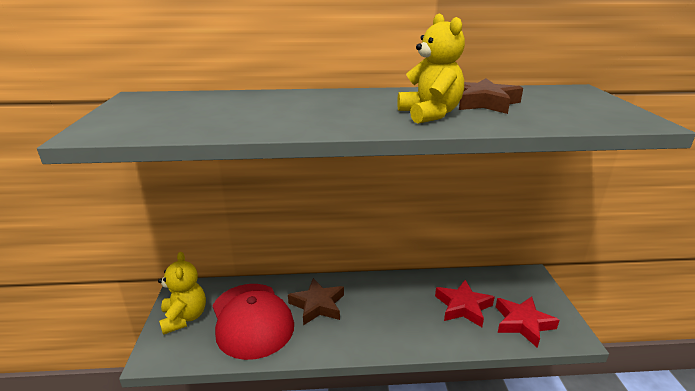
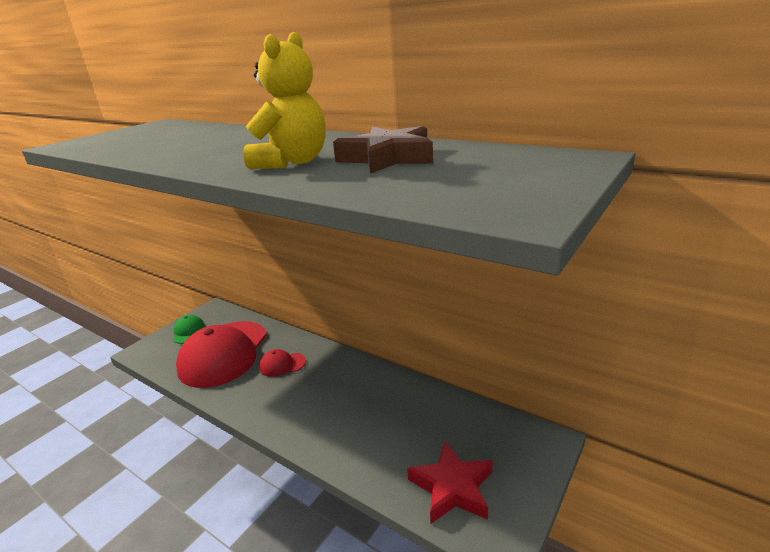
camera: 40 degrees right, 0 degrees up
yellow teddy bear [158,252,206,335] -> green cap [173,315,205,344]
brown star [288,278,344,326] -> red cap [259,349,306,377]
red star [435,280,495,327] -> none

